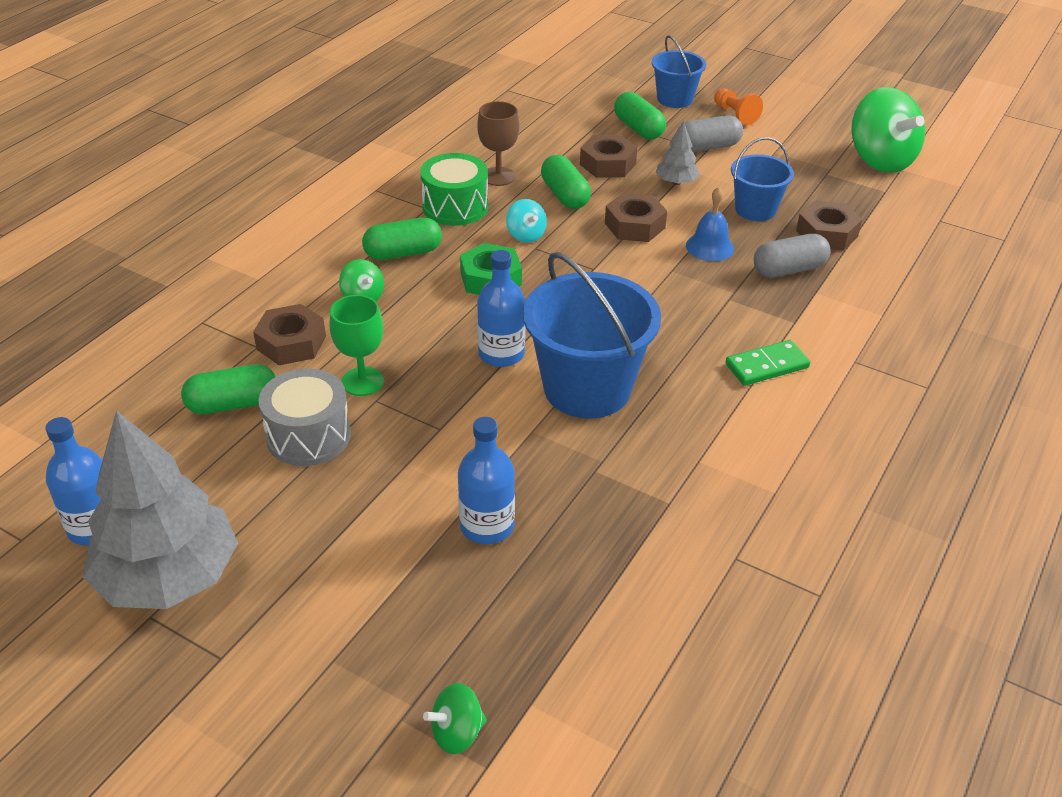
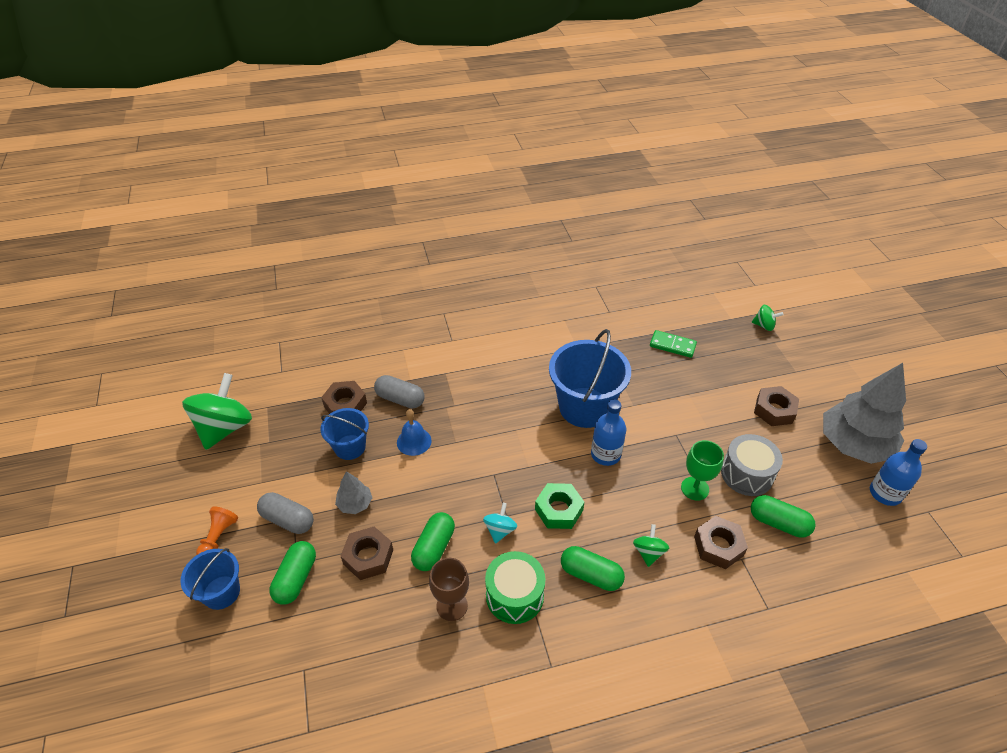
camera: 135 degrees left, 5 degrees up
blue bottle [458,417,515,544] -> none
brown nut [605,193,667,242] -> brown nut moved to [754,386,799,426]
green domino [725,340,810,386] -> green domino moved to [650,330,697,358]

